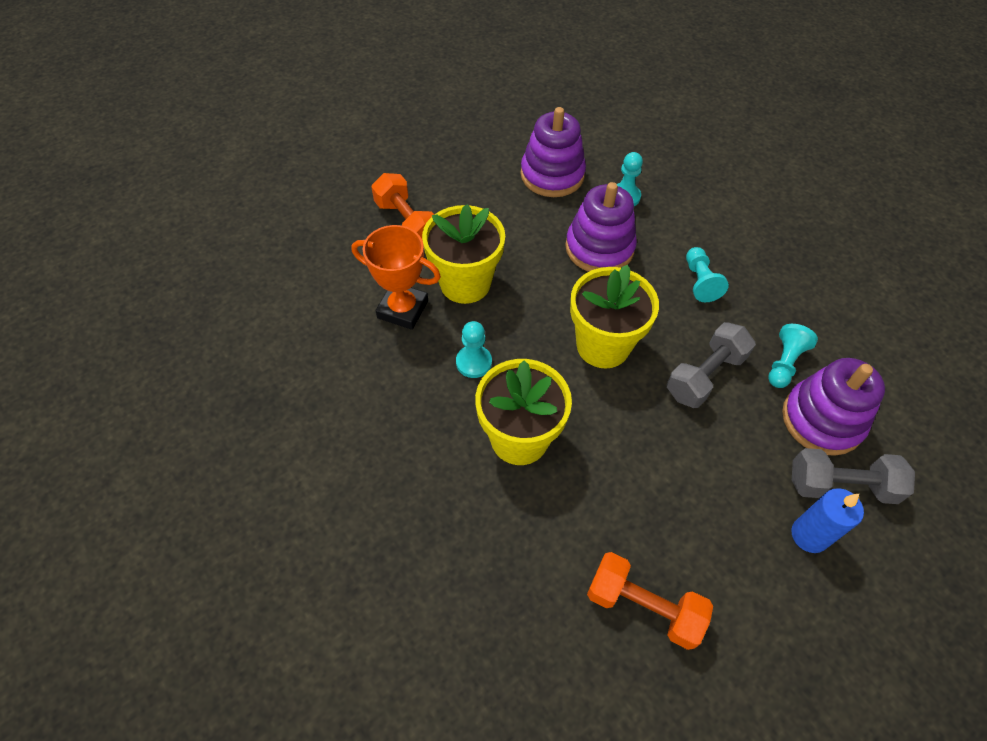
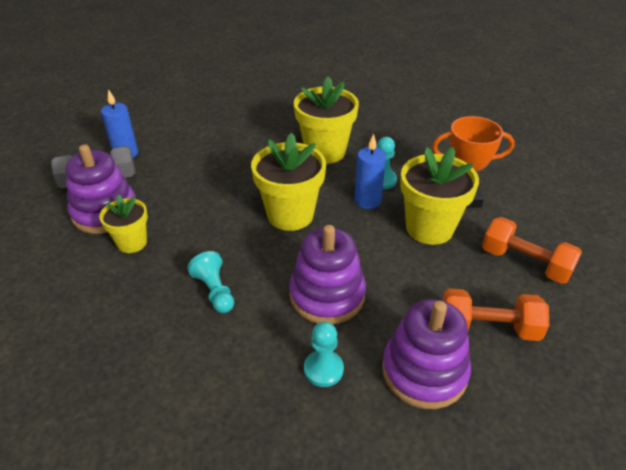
camera: 160 degrees right, 15 degrees down
orange dumbbell [587,552,713,650] -> orange dumbbell moved to [442,289,549,341]
grey dumbbell [667,322,756,408] -> none
turquoise pawn [768,324,818,388] -> yellow flower pot [99,195,148,253]
none -> blue candle [355,134,386,209]

